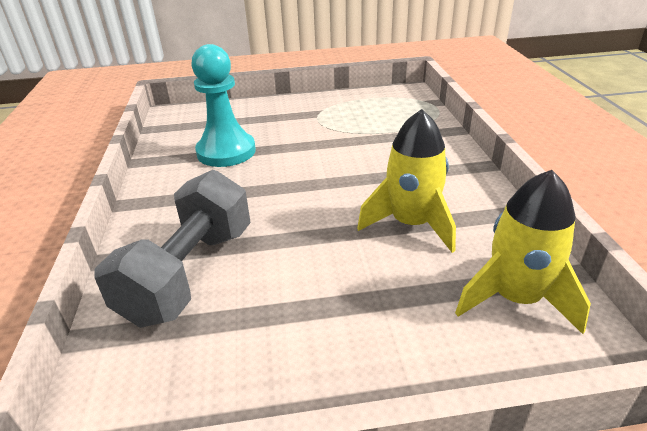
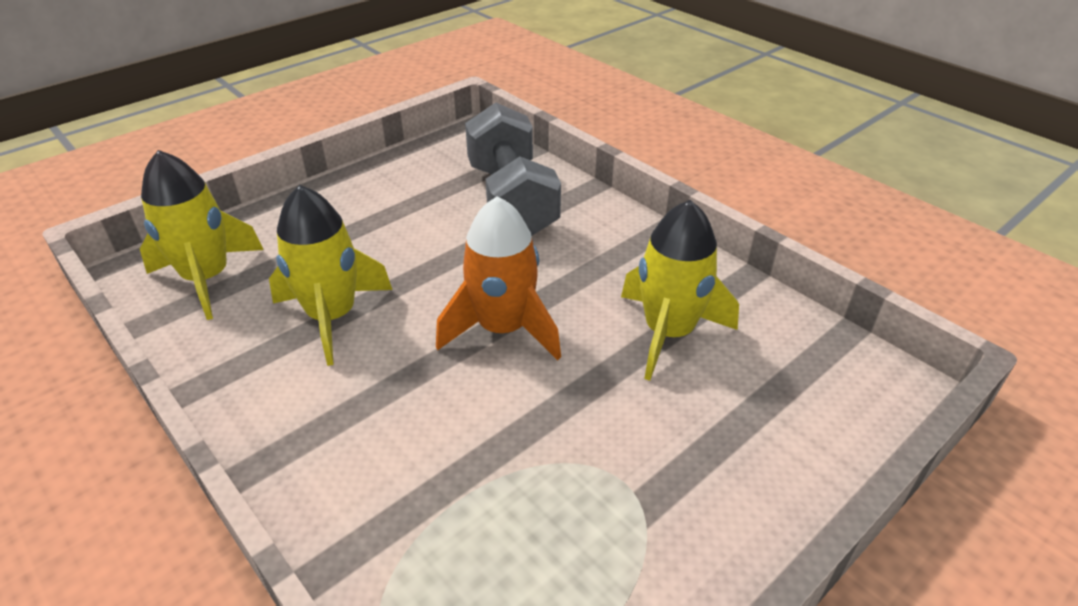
camera: 145 degrees right, 5 degrees up
turquoise pawn [191,44,256,167] -> yellow rocket [621,200,739,381]
none -> orange rocket [436,196,561,360]

